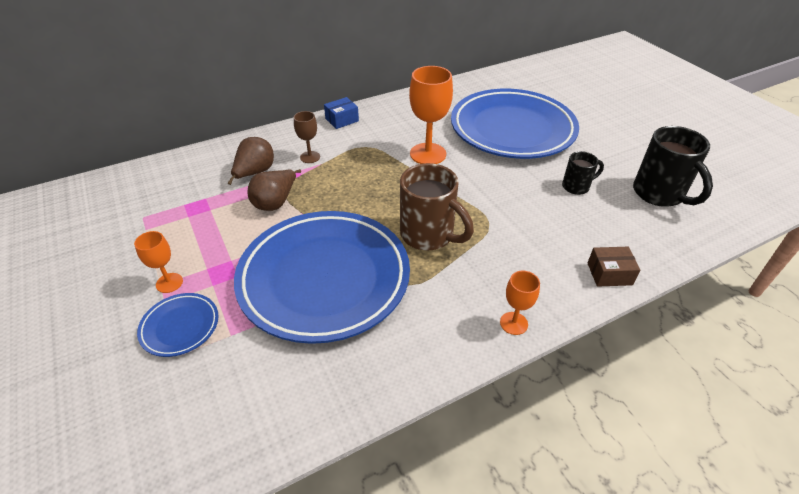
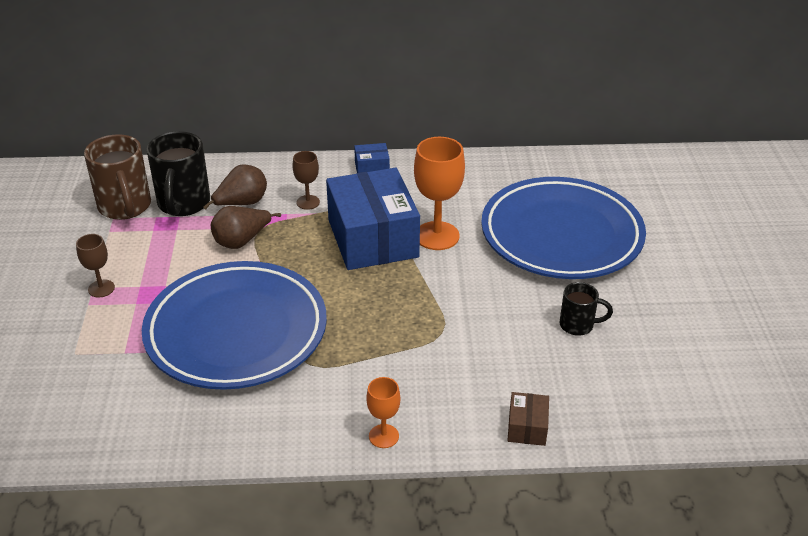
camera: 25 degrees right, 5 degrees down
orange goblet [134,231,183,293] -> brown goblet [76,234,115,298]
blue plate [137,293,219,357] -> none
brown mug [400,163,474,250] -> brown mug moved to [84,134,151,220]
brown box [588,247,640,287] -> brown box turned 75 degrees clockwise [507,392,549,446]
black mug [633,126,713,207] -> black mug moved to [147,131,210,216]
none -> blue box [326,168,420,270]

